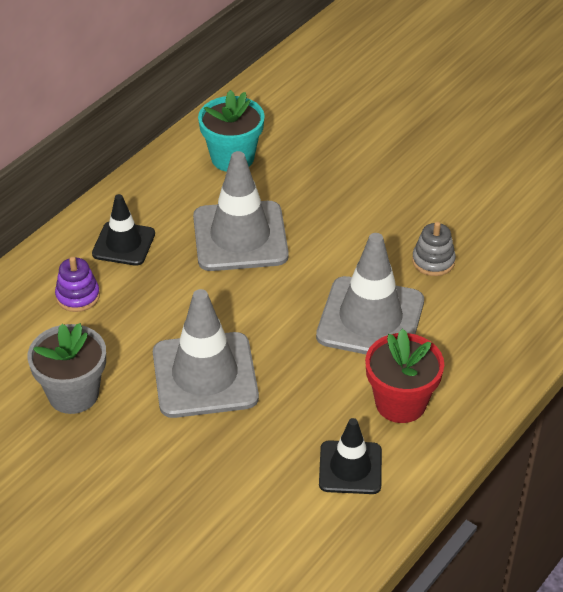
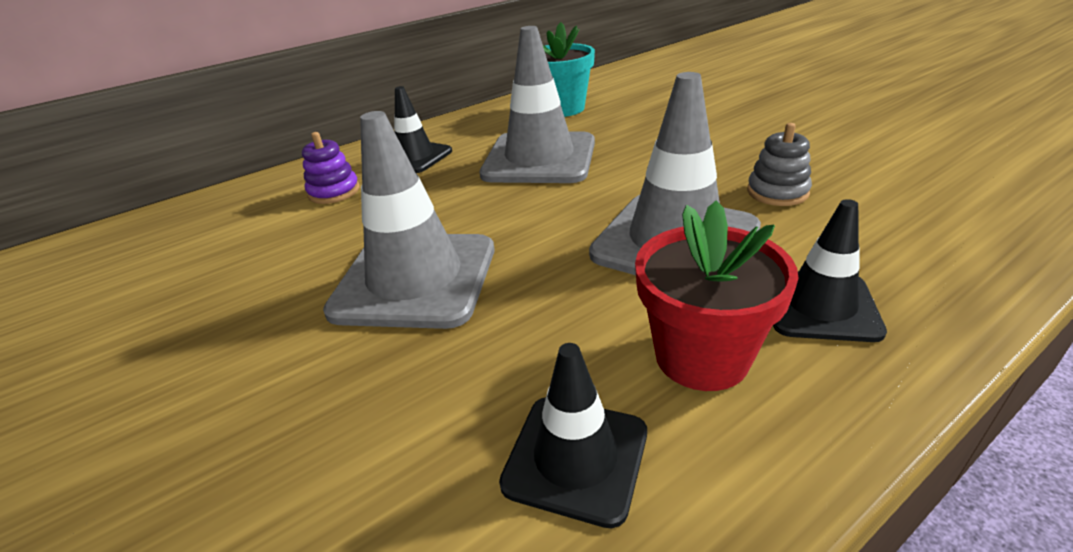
camera: 20 degrees right, 10 degrees down
grey flower pot [27,323,106,414] -> none
none -> black traffic cone [773,199,887,342]

